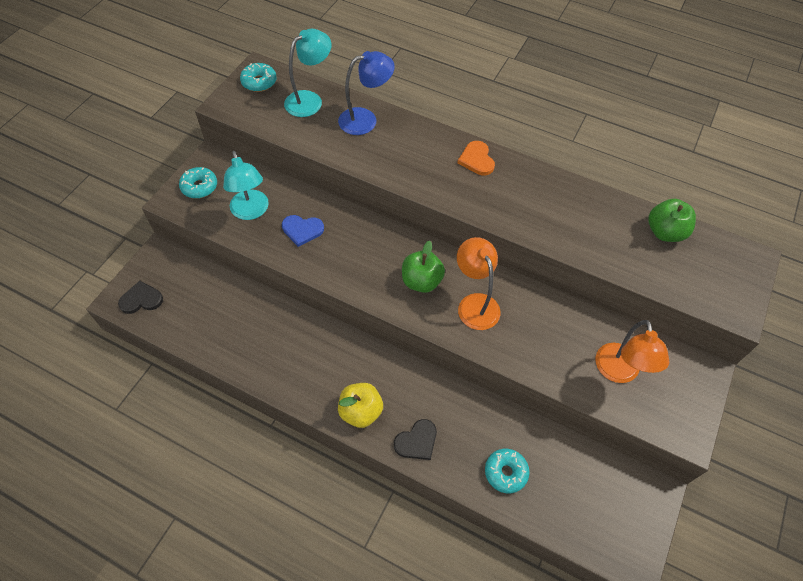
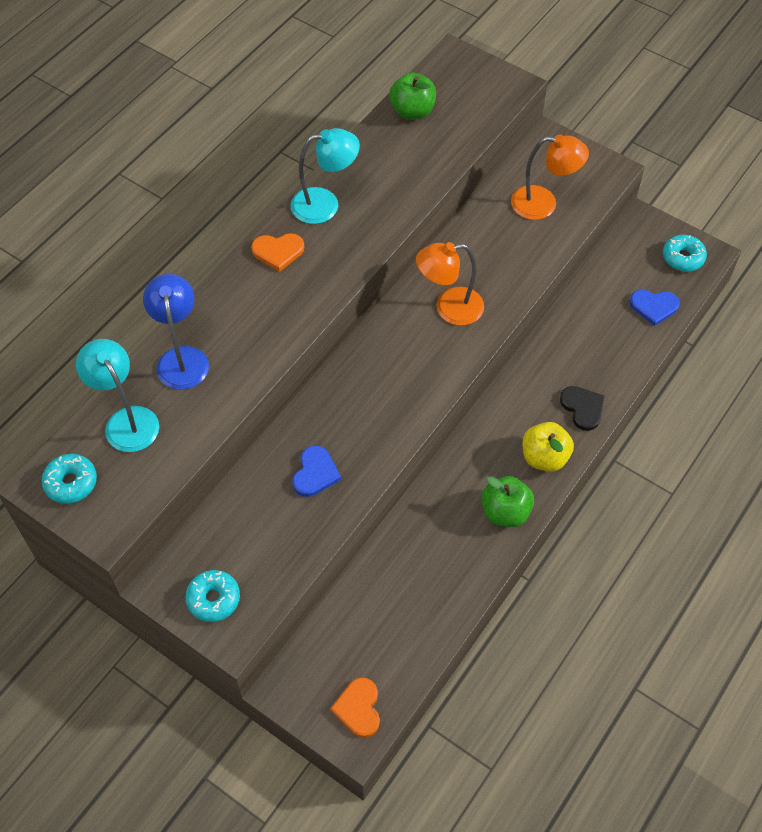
camera: 80 degrees left, 0 degrees up
black heart [118,281,163,314] -> orange heart [330,677,380,738]
turquoise lamp [223,151,269,220] -> turquoise lamp moved to [291,128,360,224]
green apple [402,241,445,293] -> green apple moved to [481,476,534,527]
turquoise donut [485,449,530,493] -> turquoise donut moved to [663,235,707,272]
none -> blue heart [630,290,680,326]

